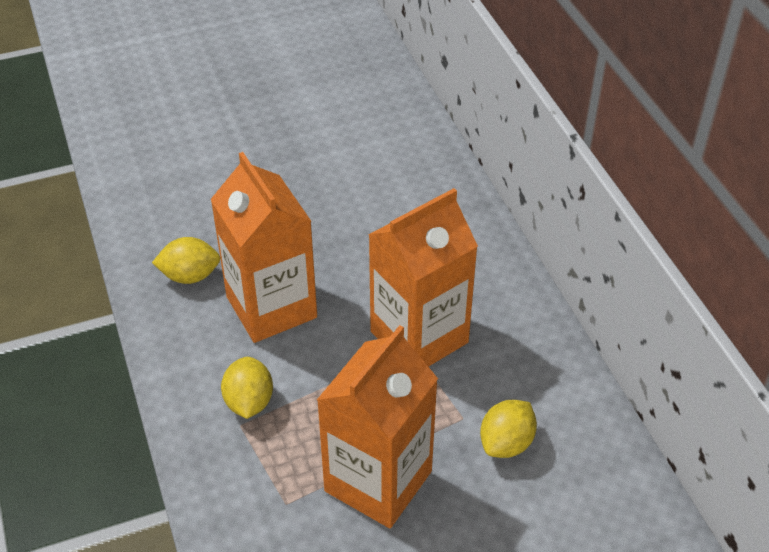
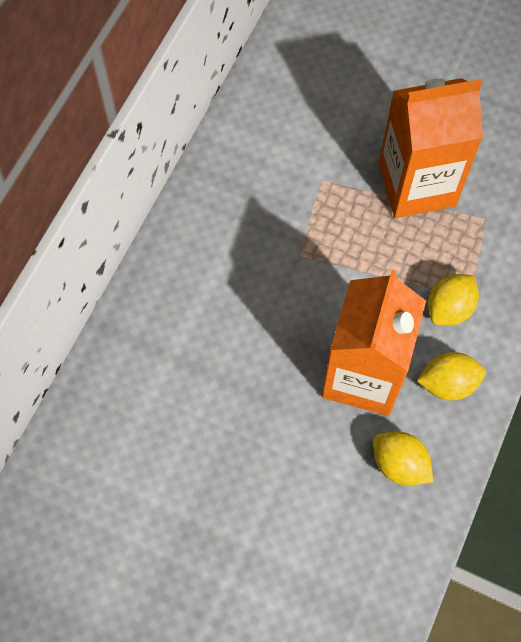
camera: 135 degrees left, 20 degrees up
orange carton [368,188,478,367] -> none
yellow lemon [480,400,537,458] -> yellow lemon moved to [417,352,486,401]

